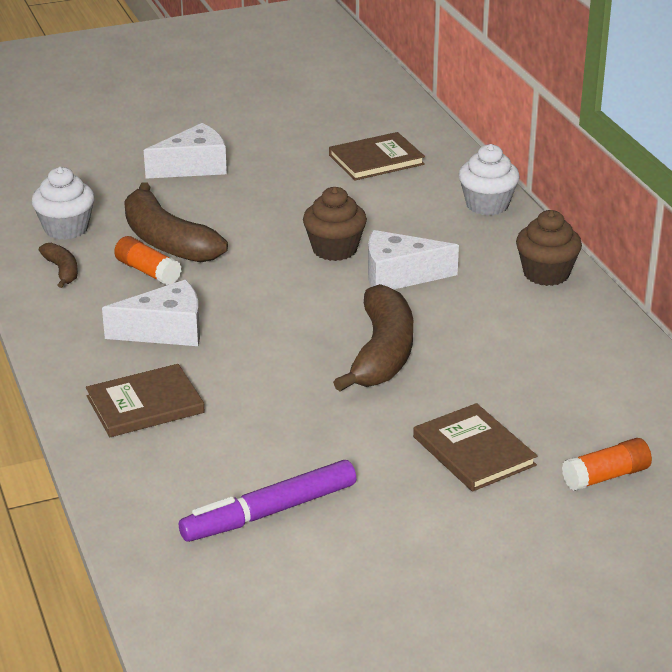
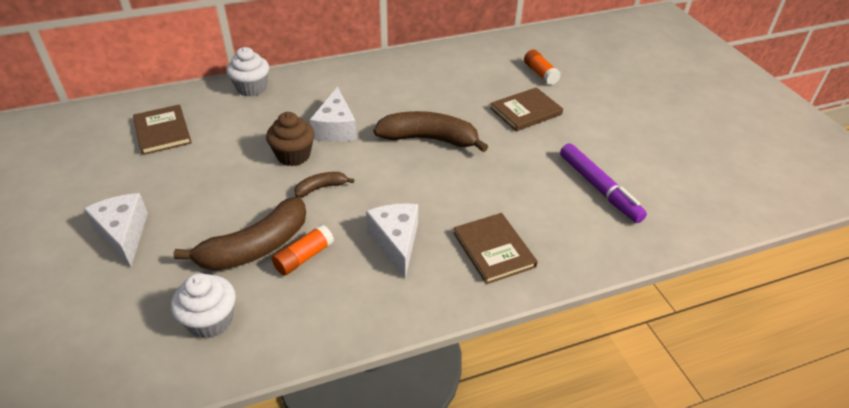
camera: 90 degrees left, 10 degrees up
brown banana [39,243,78,288] -> brown banana moved to [294,172,354,197]
brown cupcake [516,210,582,286] -> none

